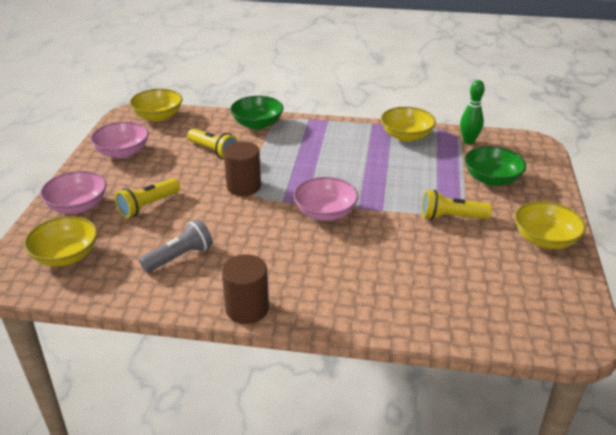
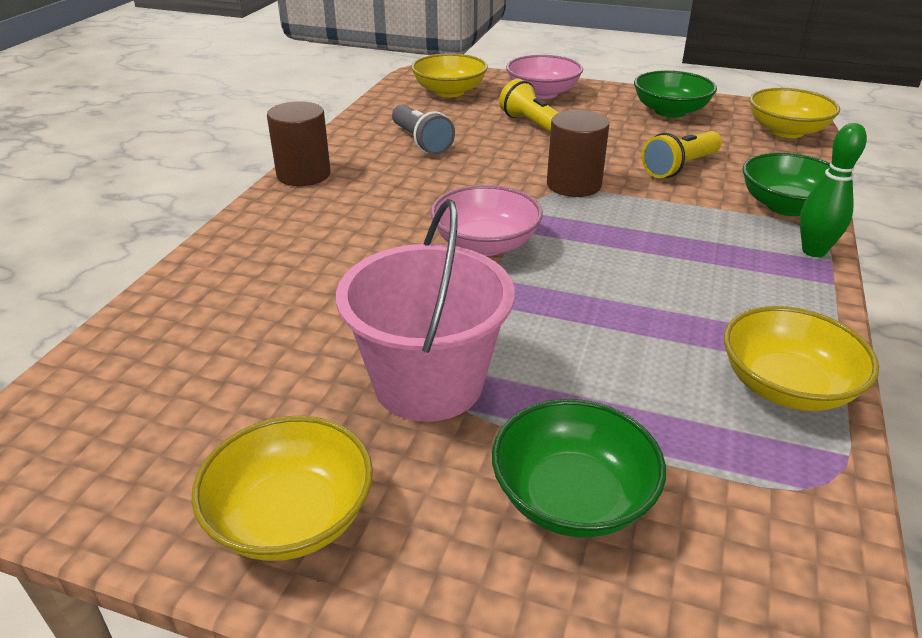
camera: 100 degrees right, 0 degrees up
pink bowl [90,122,149,158] -> green bowl [634,70,717,118]
yellow flashlight [422,190,492,220] -> pink bucket [336,199,515,422]
green bowling pin [460,80,485,144] -> green bowling pin moved to [800,123,867,257]

